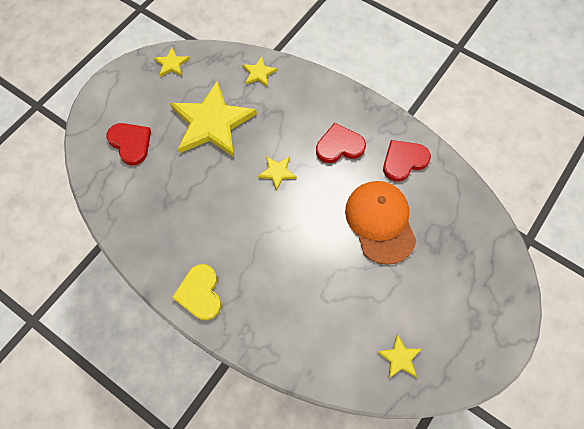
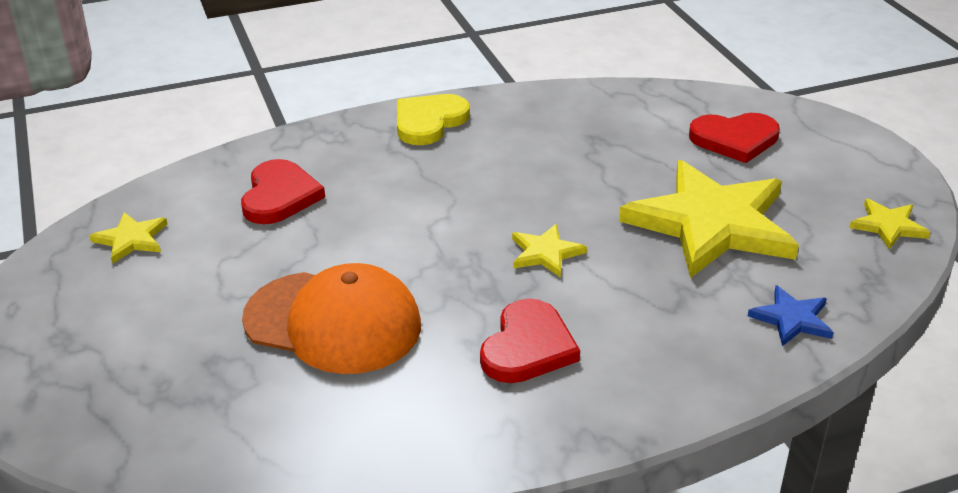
camera: 125 degrees right, 30 degrees down
yellow heart [172,264,221,320] -> yellow heart turned 75 degrees counterclockwise [397,94,470,145]
yellow star [242,57,278,87] -> blue star [748,285,834,346]
red heart [383,140,431,182] -> red heart moved to [241,159,325,224]

